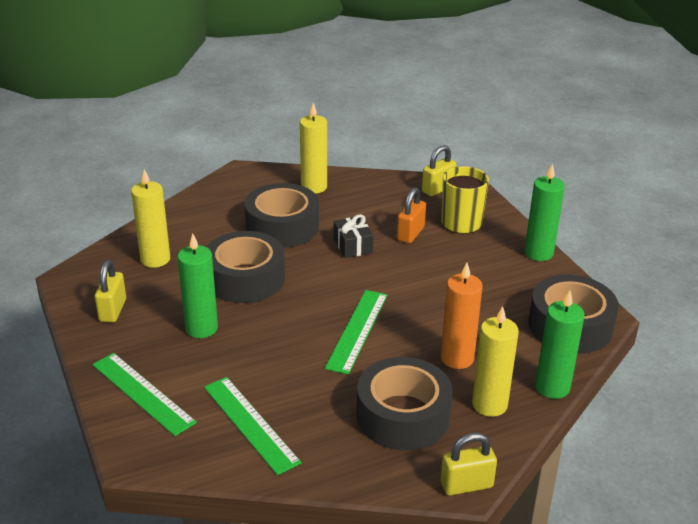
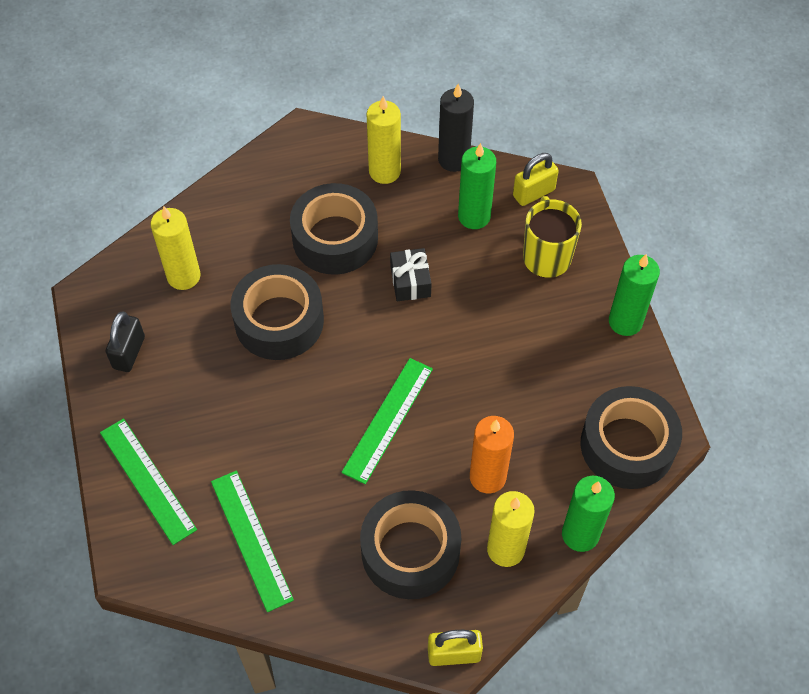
camera: 10 degrees right, 25 degrees up
yellow padlock [95,260,126,322] -> black padlock [106,312,145,372]
green candle [178,233,218,338] -> green candle moved to [458,143,496,229]
orange padlock [397,187,426,243] -> none
none -> black candle [438,84,474,172]

